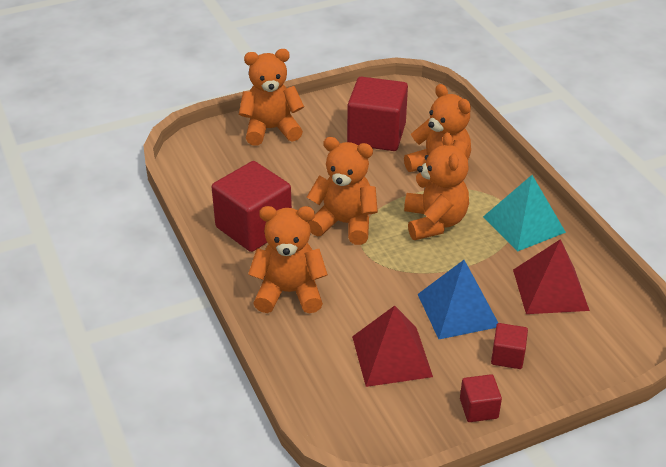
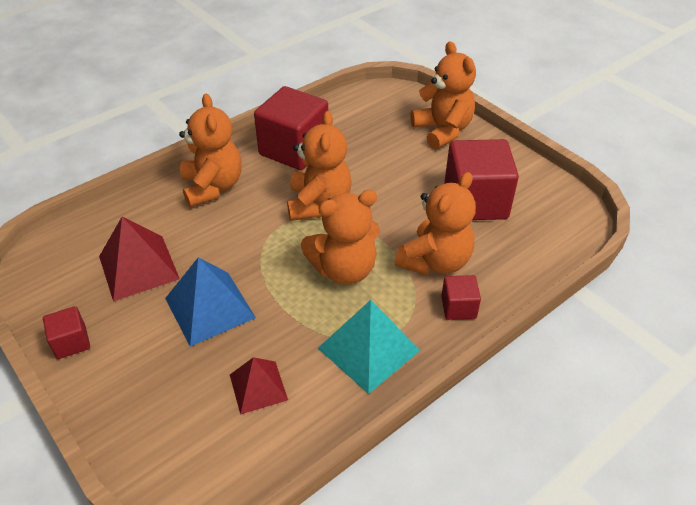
camera: 75 degrees right, 5 degrees up
red cube [491,323,528,369] -> red cube moved to [441,275,481,320]
red pyramid [513,239,590,314] -> red pyramid [230,357,288,415], size x0.63

